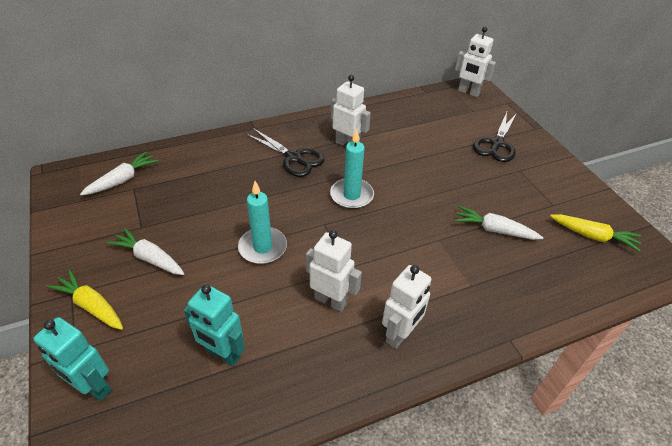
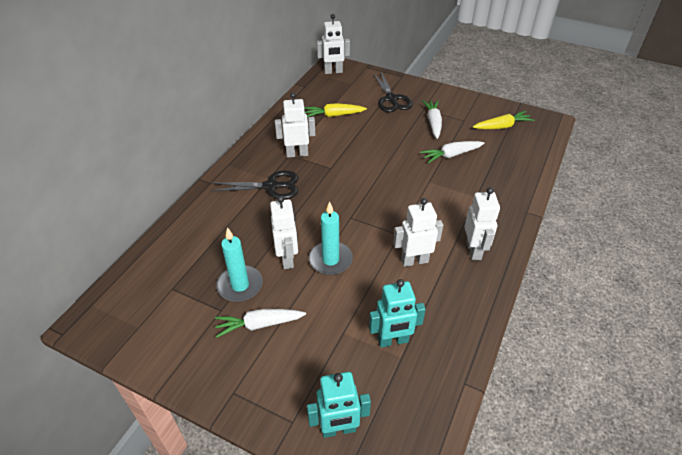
camera: 40 degrees left, 0 degrees up
yellow carrot [47,269,123,330] -> yellow carrot moved to [304,103,367,117]
white carrot [80,151,159,196] -> white carrot moved to [422,100,442,139]
turquoise candle [330,129,374,209] -> turquoise candle moved to [216,227,263,302]
none -> white robot [270,196,298,269]

